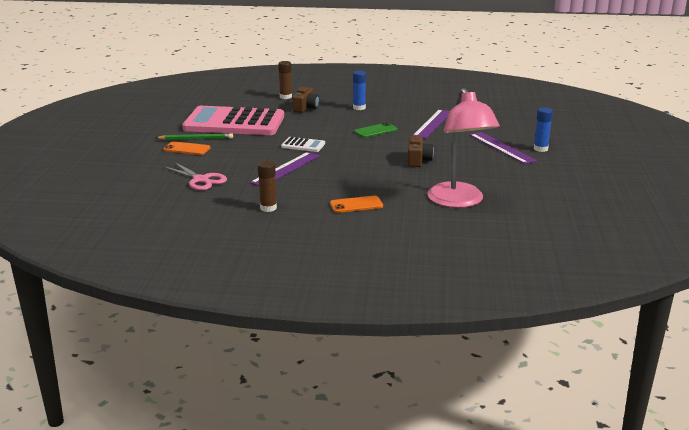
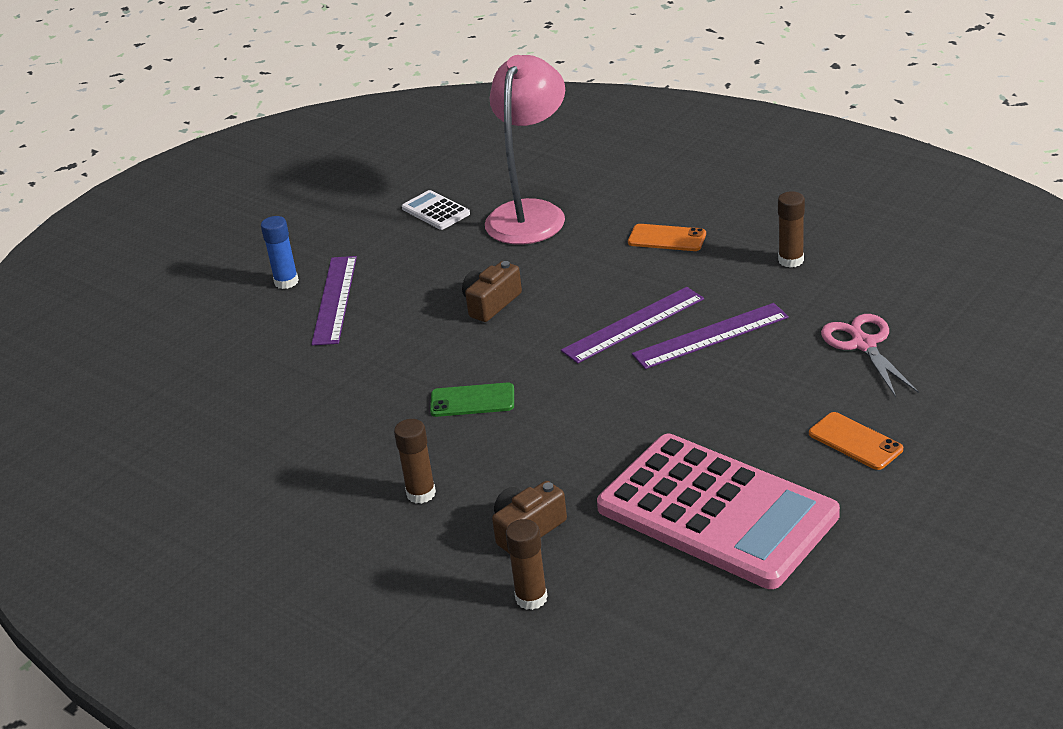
camera: 145 degrees left, 10 degrees up
green pencil [156,133,233,140] -> none
white calculator [281,137,325,152] -> white calculator moved to [402,190,470,230]
blue glue stick [353,70,366,110] -> brown glue stick [394,419,436,504]
purple ruler [412,109,450,139] -> purple ruler moved to [561,287,704,363]

